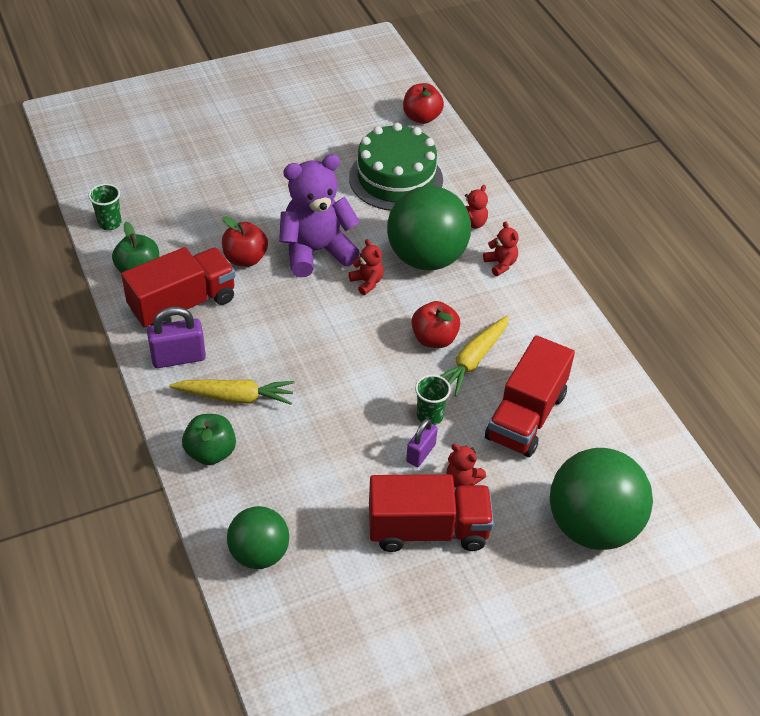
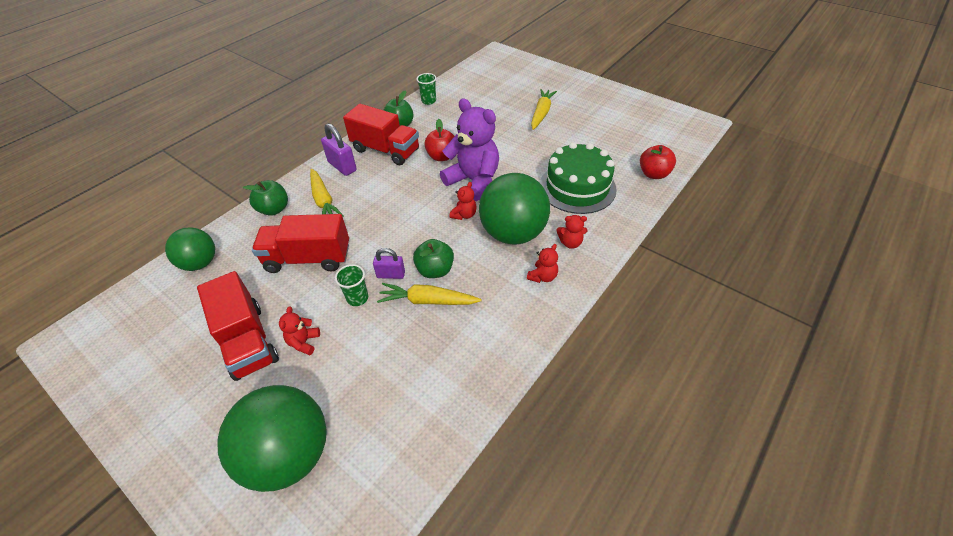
camera: 65 degrees right, 0 degrees up
purple padlock [406,418,438,467] -> purple padlock moved to [373,248,405,279]
red apple [412,301,460,348] -> green apple [413,239,454,278]
red truck [485,335,575,457] -> red truck moved to [252,214,349,273]
none -> yellow carrot [531,89,557,130]

